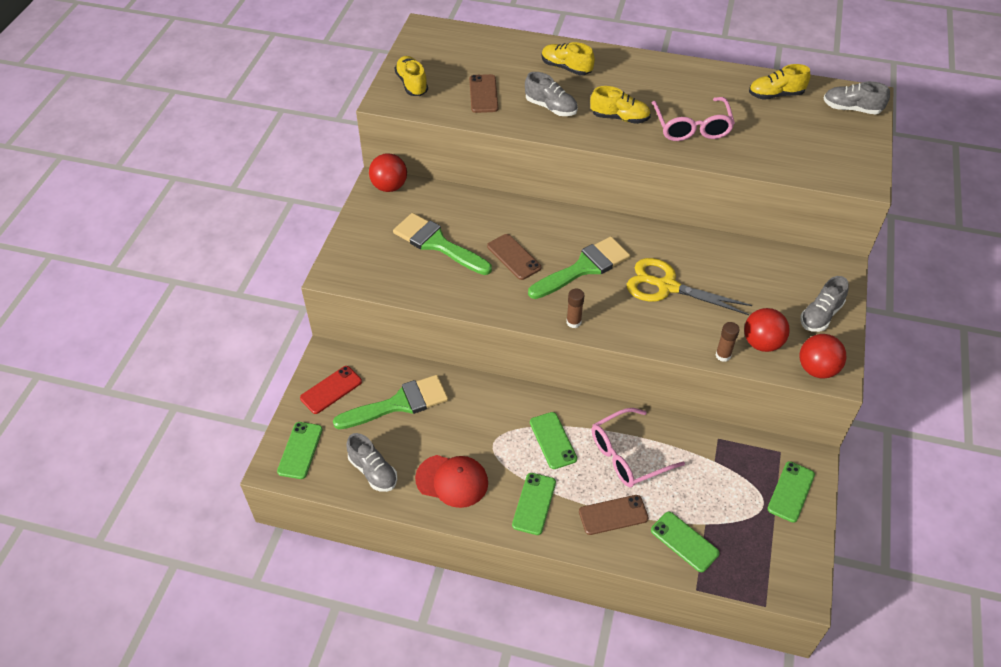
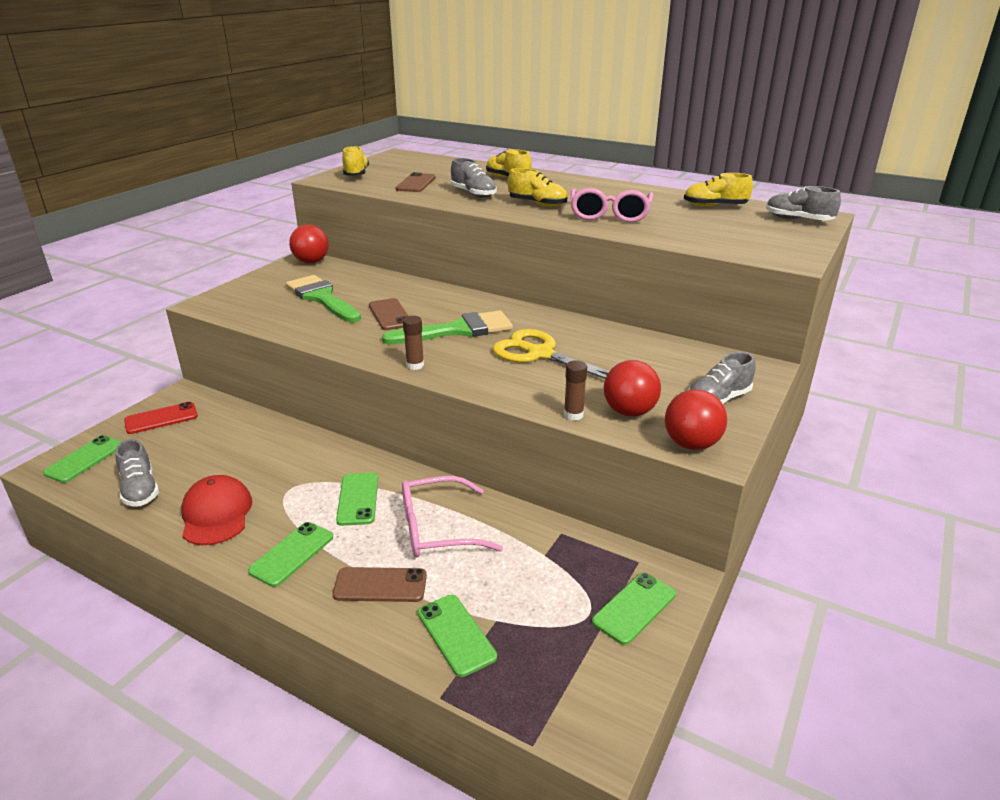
camera: 15 degrees right, 20 degrees down
green brush [333,375,448,429] -> none
red cap [415,455,488,508] -> red cap turned 135 degrees counterclockwise [181,475,252,545]

